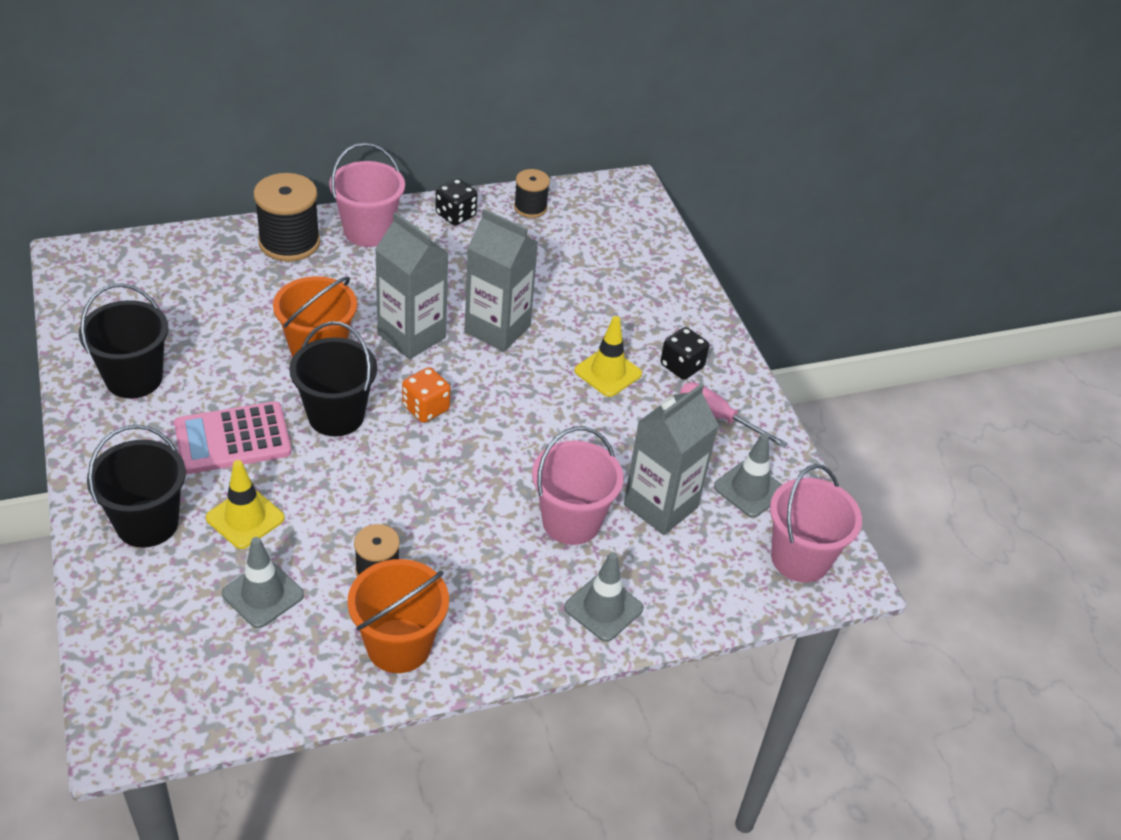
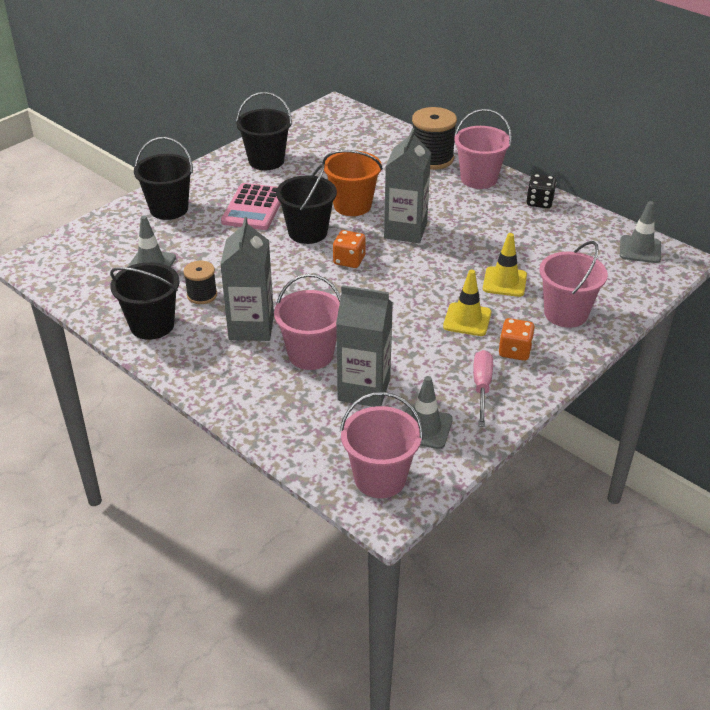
camera: 65 degrees right, 5 degrees down
pink calculator [174,401,292,474] -> pink calculator turned 120 degrees counterclockwise [221,183,281,230]
yellow traffic cone [206,460,285,549] -> yellow traffic cone moved to [483,233,527,297]
orange bucket [348,559,449,673] -> black bucket [110,262,180,340]
grey carton [465,209,538,352] -> grey carton moved to [220,217,274,341]
black spool [514,169,550,218] -> none
grey traffic cone [564,552,643,642] -> grey traffic cone moved to [620,201,661,263]
black dice [660,327,709,380] -> orange dice [499,318,535,361]
none -> pink bucket [539,241,608,328]

